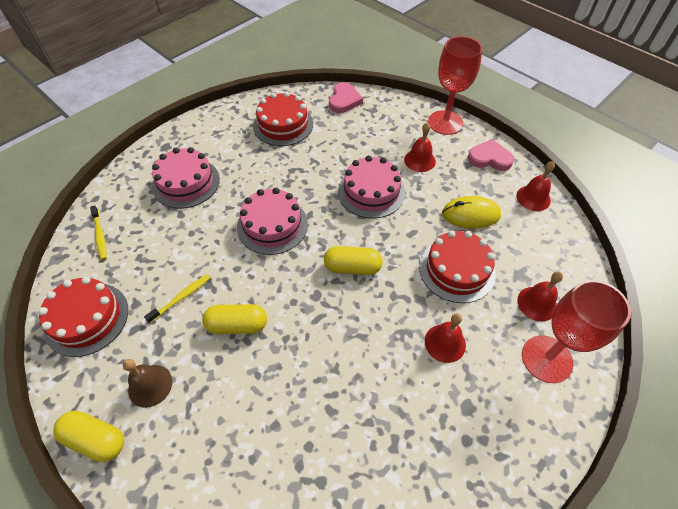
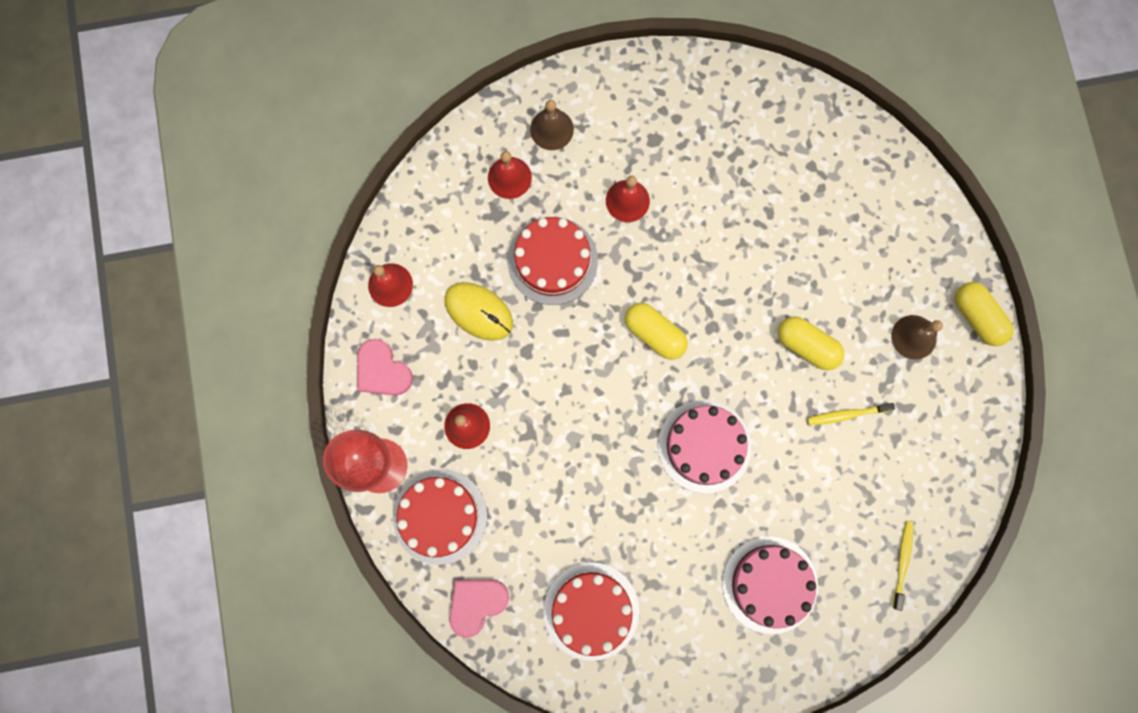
camera: 145 degrees left, 25 degrees up
red cake [38,277,128,357] -> red cake moved to [393,469,487,565]
pink cake [338,155,405,219] -> none
red goblet [522,280,631,383] -> brown bell [530,100,574,150]

